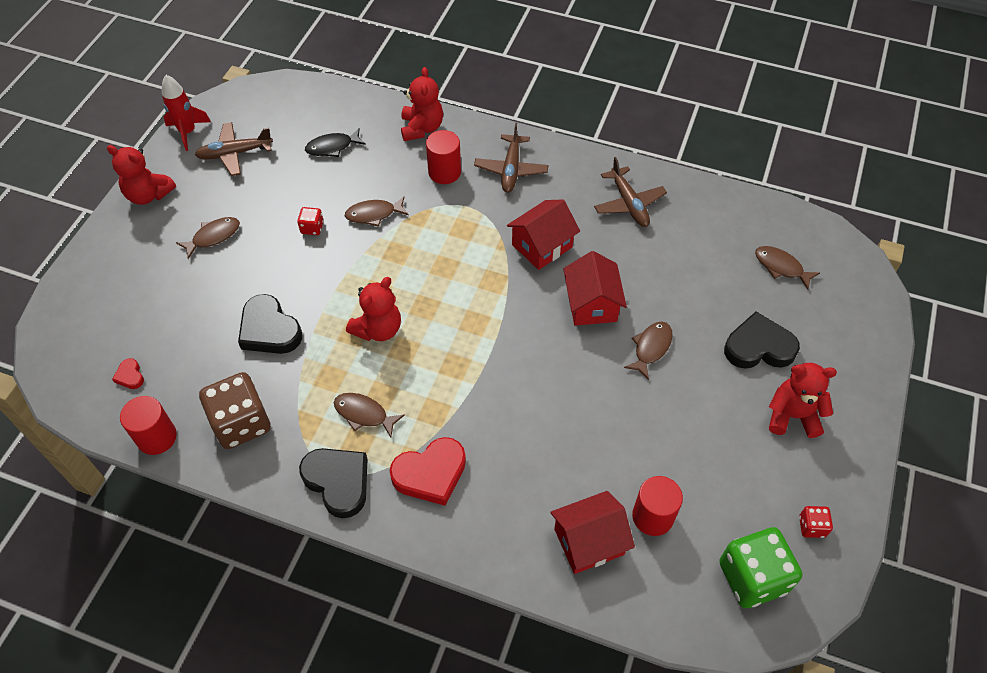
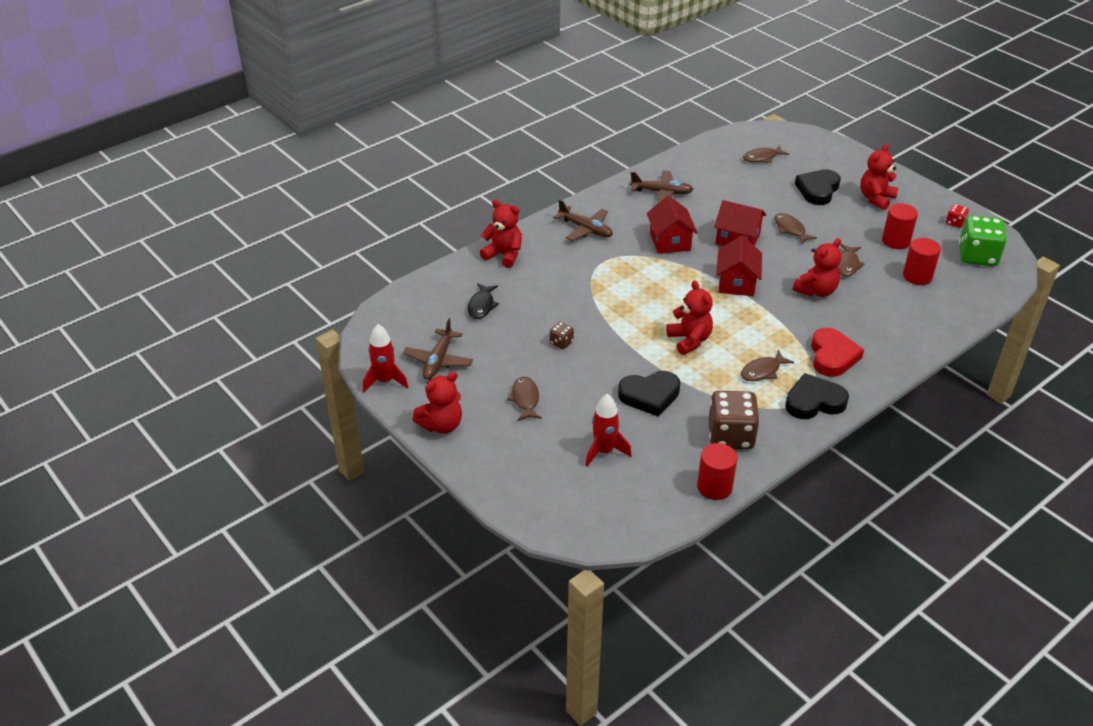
camera: 60 degrees left, 15 degrees down
red heart [112,358,144,389] -> none
red dice [297,207,324,235] -> brown dice [550,322,574,349]
brown fish [345,197,409,227] -> brown fish moved to [837,244,865,276]
red cylinder [426,130,461,184] -> red cylinder moved to [882,203,918,249]
red house [550,491,635,574] -> red house moved to [716,236,762,296]
none -> red rocket [585,394,632,467]
none -> red teddy bear [793,238,841,297]

